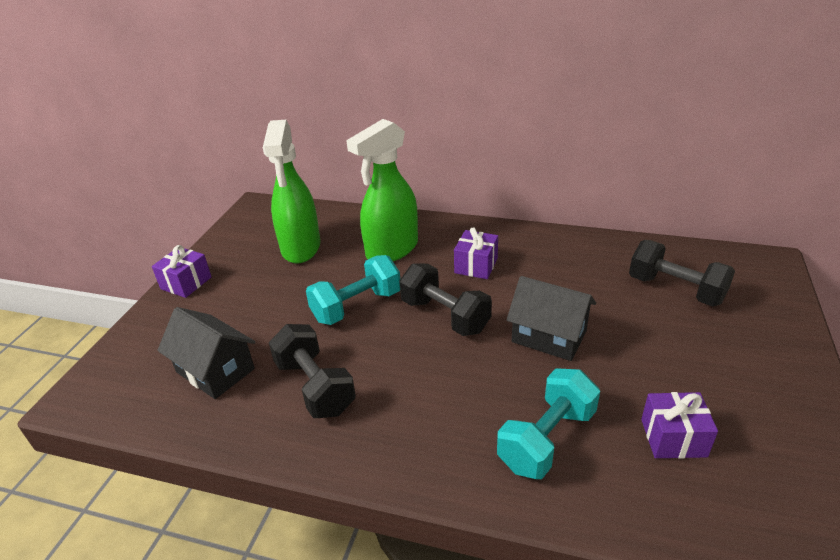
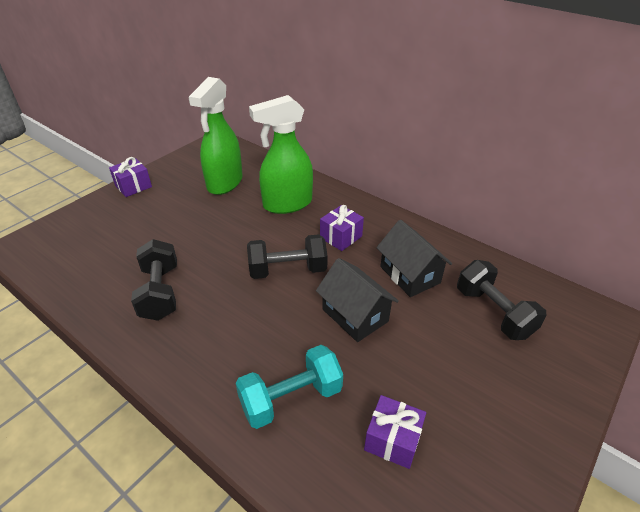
camera: 20 degrees right, 5 degrees up
black house [157,307,256,399] -> black house moved to [376,220,452,297]
turquoise dumbbell [306,255,400,325] -> none
black dumbbell [399,263,492,336] -> black dumbbell turned 75 degrees counterclockwise [247,234,328,279]

